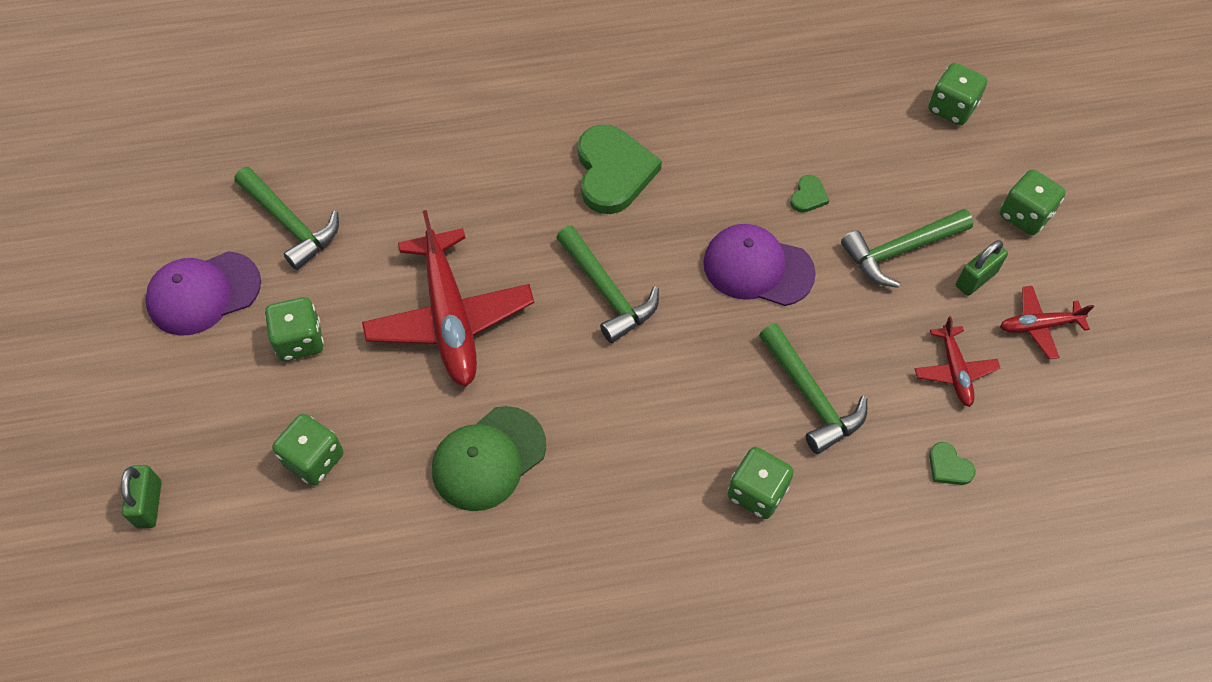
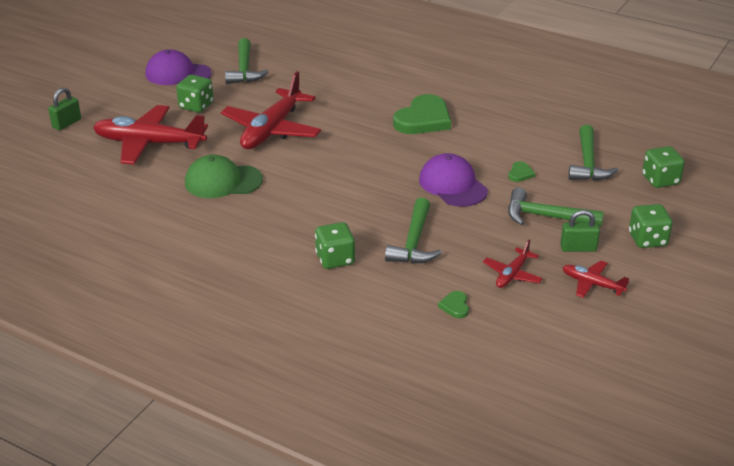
camera: 40 degrees right, 25 degrees down
green dice [272,414,343,486] -> red plane [93,105,208,165]
green hammer [556,225,659,343] -> green hammer moved to [568,125,618,181]
green heart [790,175,829,213] -> green heart turned 45 degrees counterclockwise [508,161,535,182]

